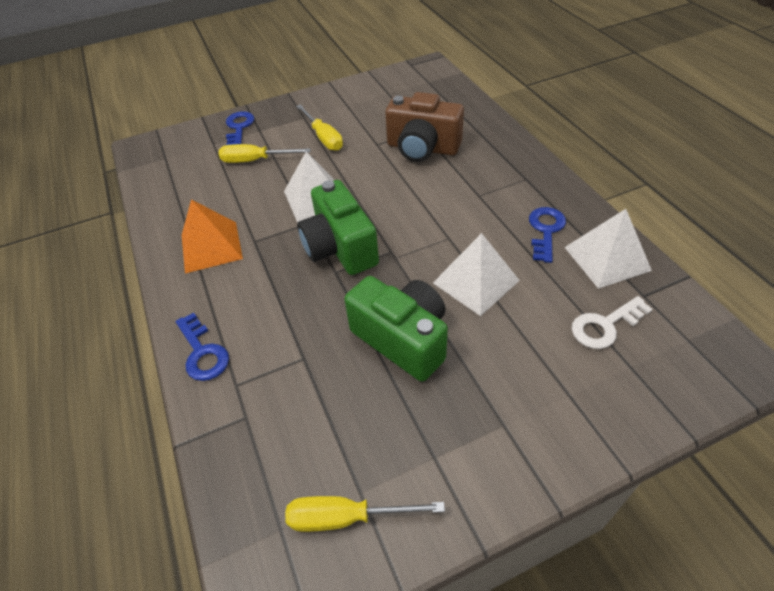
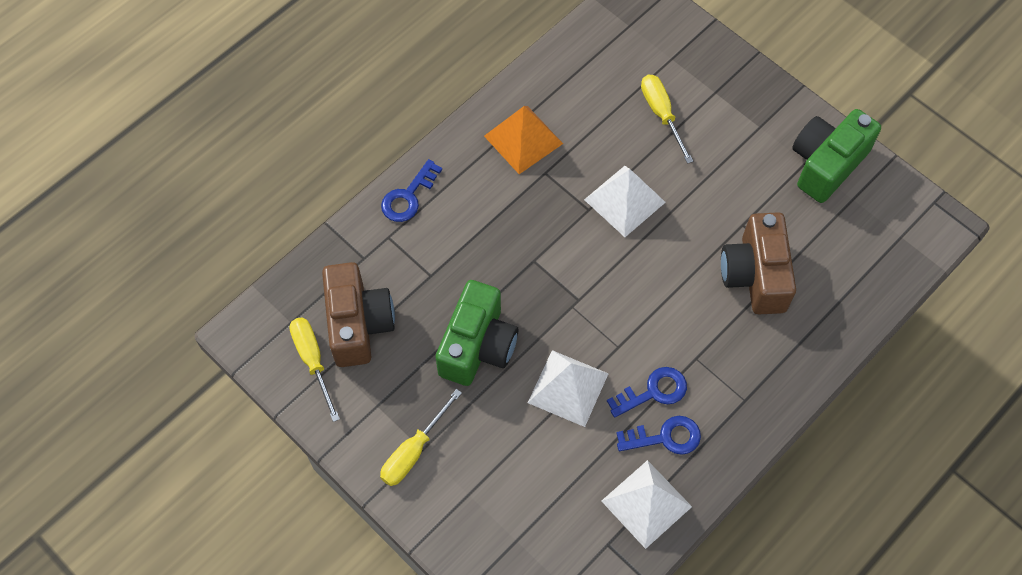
camera: 65 degrees right, 15 degrees up
blue key [226,111,254,145] -> blue key moved to [607,367,687,418]
yellow screwdriver [296,104,343,151] -> yellow screwdriver moved to [380,389,462,486]
green camera [297,180,379,275] -> green camera moved to [792,109,881,203]
white key [572,296,653,349] -> none
none -> brown camera [322,262,395,367]

